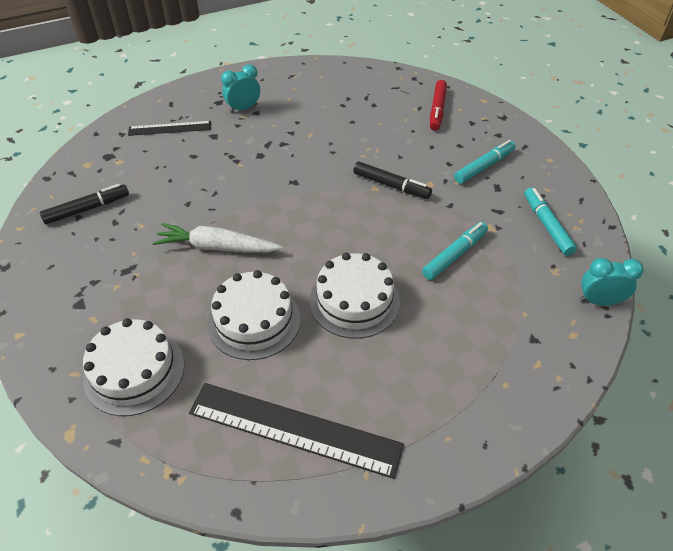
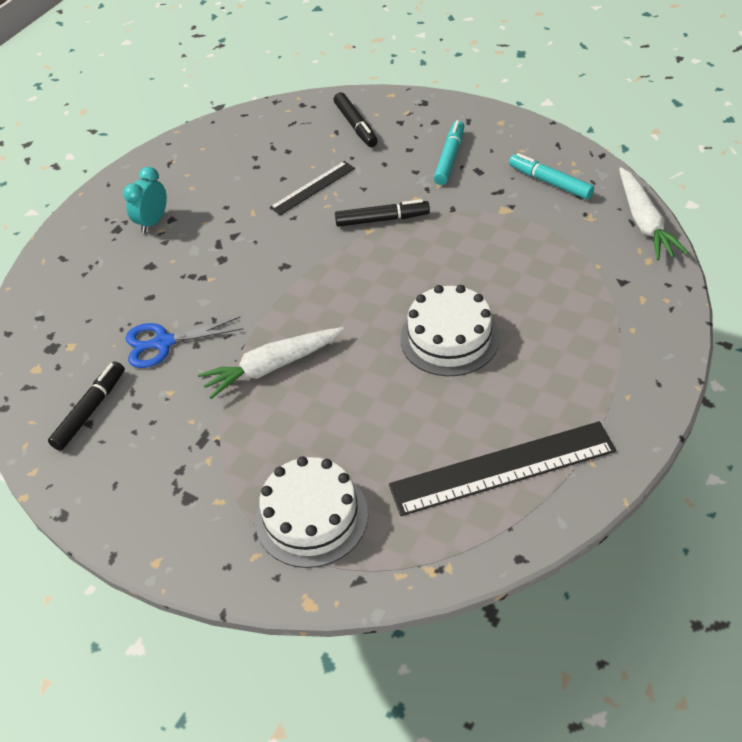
camera: 30 degrees left, 0 degrees up
black ruler [128,121,211,136] -> black ruler moved to [270,161,355,215]
white cake [207,270,301,360] -> none
turquoise marker [422,222,488,280] -> none
red marker [430,80,447,130] -> black marker [334,92,378,147]
turquoise clock [580,258,643,305] -> white carrot [619,167,689,261]
none -> blue scissors [126,316,243,368]

